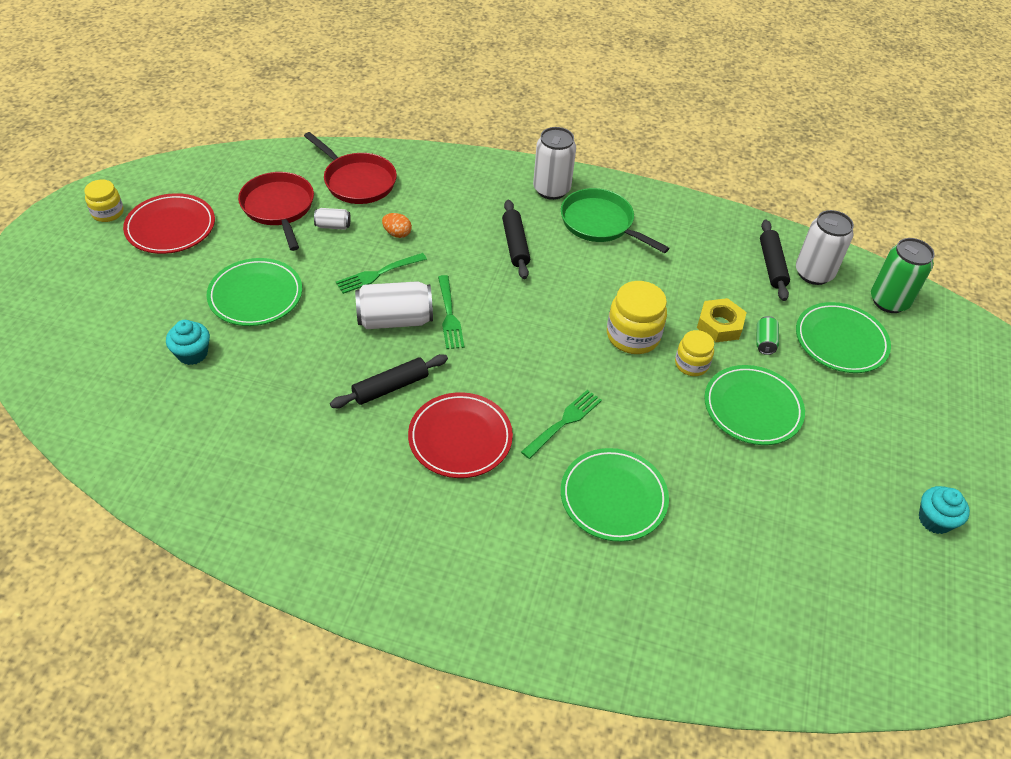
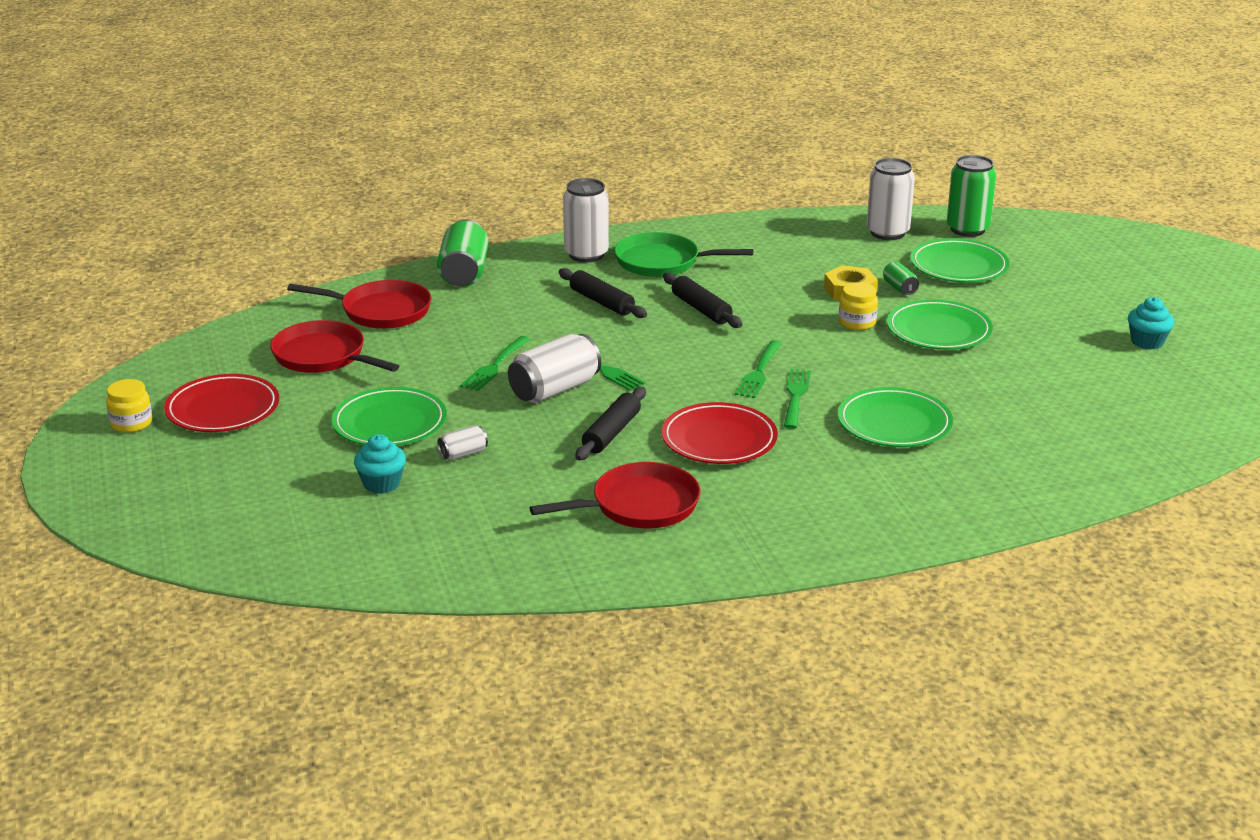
camera: 30 degrees left, 20 degrees down
white can [314,208,351,230] -> white can moved to [437,425,488,460]
orange egg [382,213,412,238] -> none
yellow jar [607,281,667,354] -> none
black rolling pin [760,220,790,301] -> black rolling pin moved to [663,273,742,328]
none -> green can [437,219,489,287]
none -> red pan [529,462,701,529]
none -> green fork [735,340,782,398]

